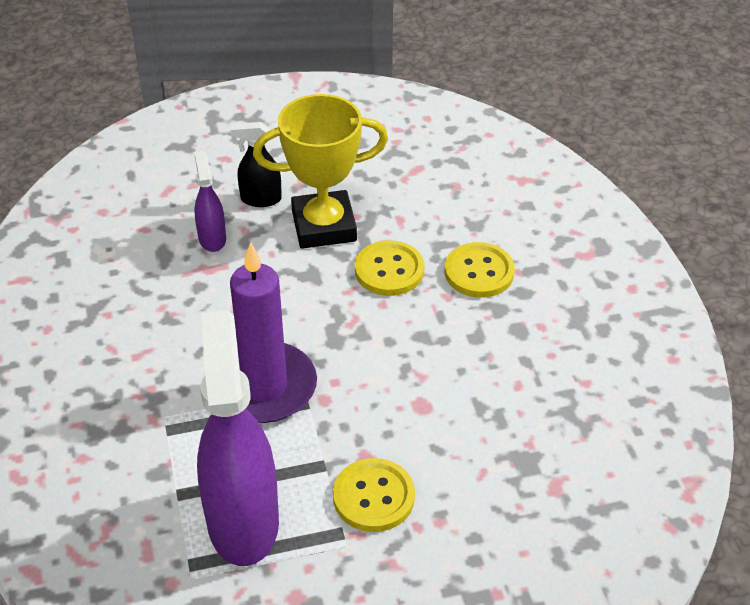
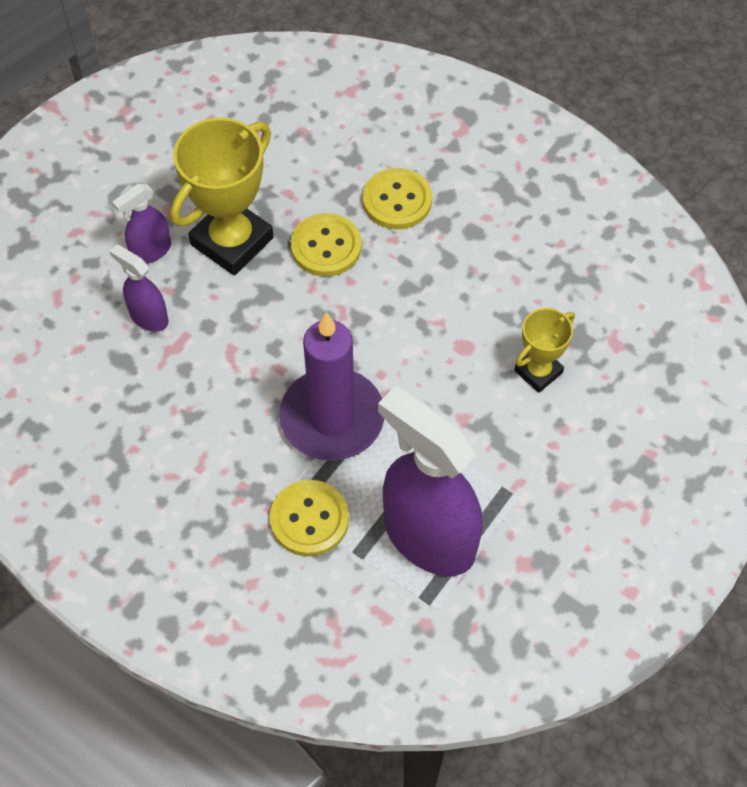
camera: 40 degrees left, 15 degrees up
black spray bottle [231,122,282,207] -> purple spray bottle [112,183,171,264]
yellow button [333,458,415,532] -> yellow button moved to [270,480,349,556]
none -> yellow trophy [514,308,575,393]

